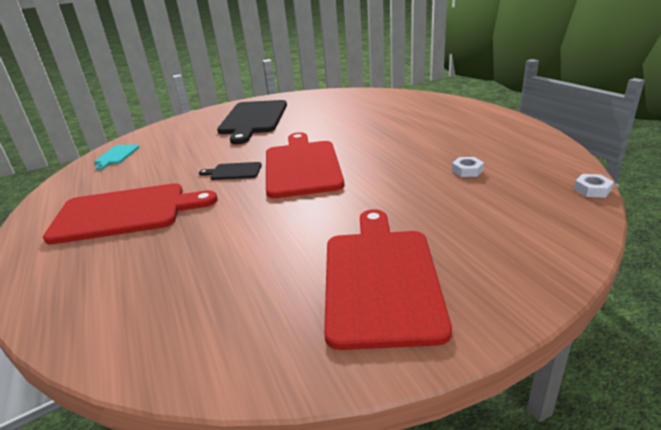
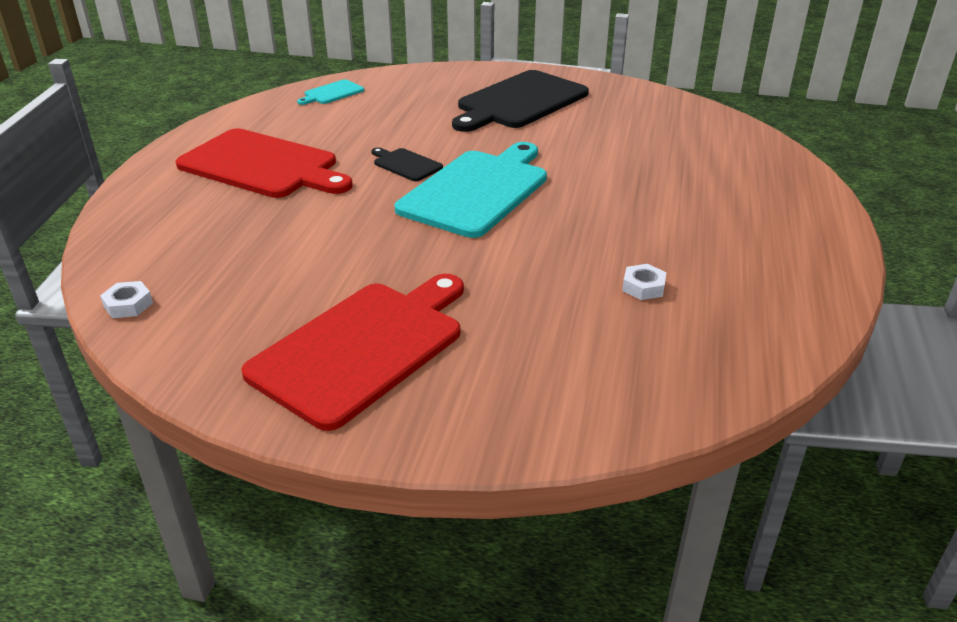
camera: 35 degrees right, 5 degrees up
red cutting board [266,132,345,198] -> turquoise cutting board [395,142,547,238]
white nut [574,174,614,198] -> white nut moved to [100,281,153,318]

